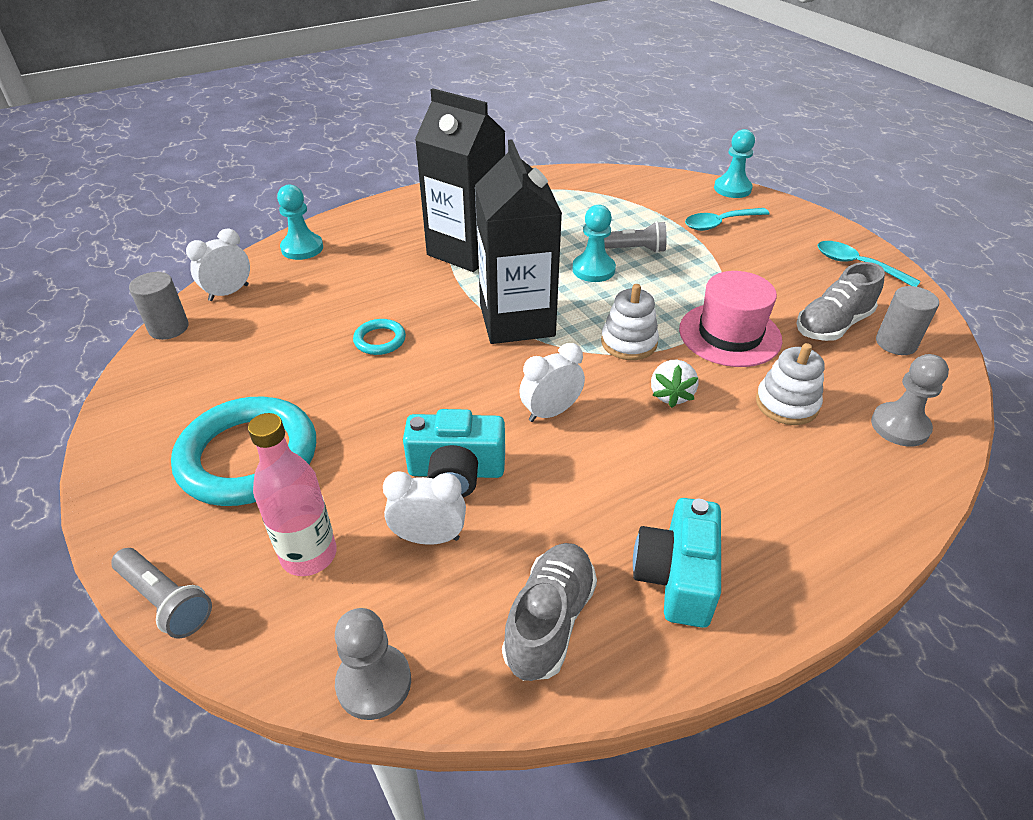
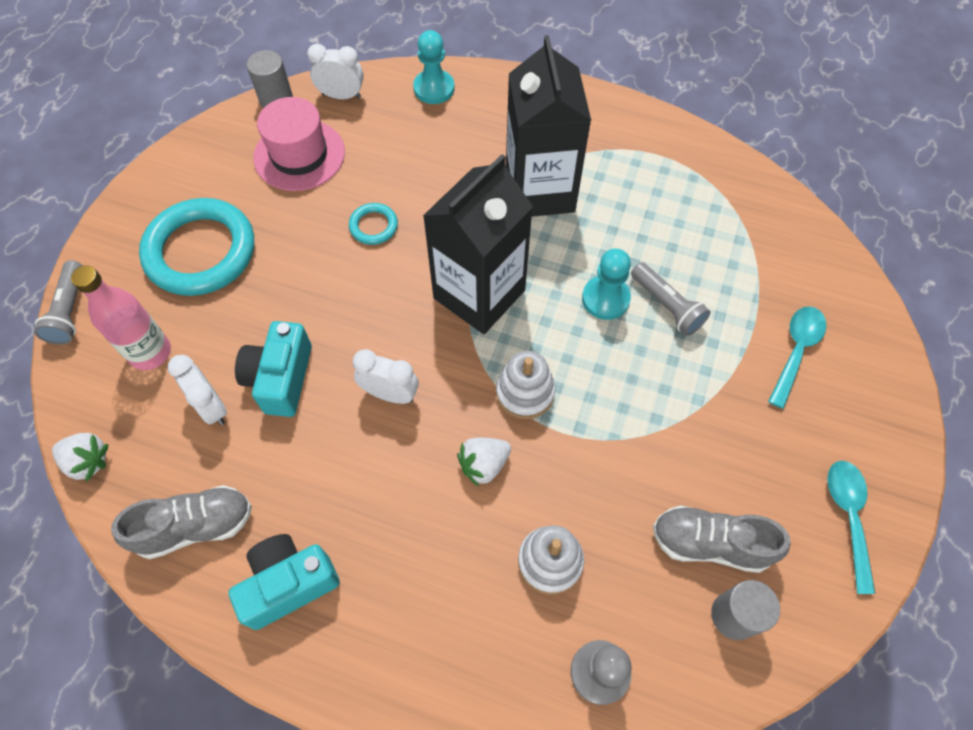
camera: 50 degrees right, 20 degrees up
grey pawn [335,608,411,720] -> white strawberry [52,433,109,482]
turquoise camera [403,409,505,497] -> turquoise camera turned 45 degrees clockwise [235,321,312,417]
pink hat [679,271,782,367] -> pink hat moved to [253,97,345,191]
turquoise spoon [685,208,770,231] -> turquoise spoon turned 90 degrees clockwise [768,306,826,409]
turquoise pawn [714,129,755,198] -> none

